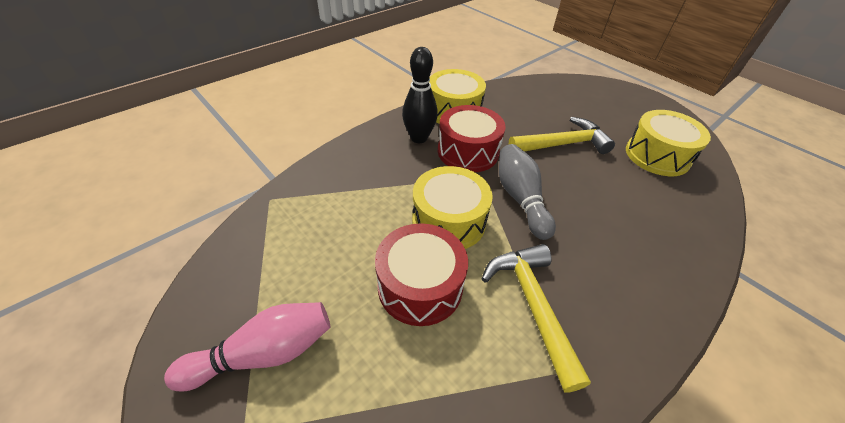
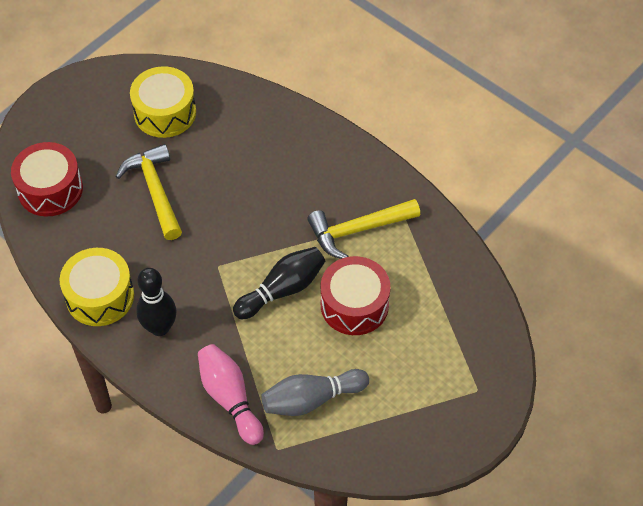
camera: 95 degrees left, 10 degrees up
pink bowling pin [164,302,330,392] -> pink bowling pin moved to [198,344,264,445]
yellow drum [412,166,493,249] -> black bowling pin [233,247,325,319]
red drum [438,105,506,172] -> red drum moved to [11,142,83,216]
grey bowling pin [499,144,556,240] -> grey bowling pin moved to [261,369,369,416]

